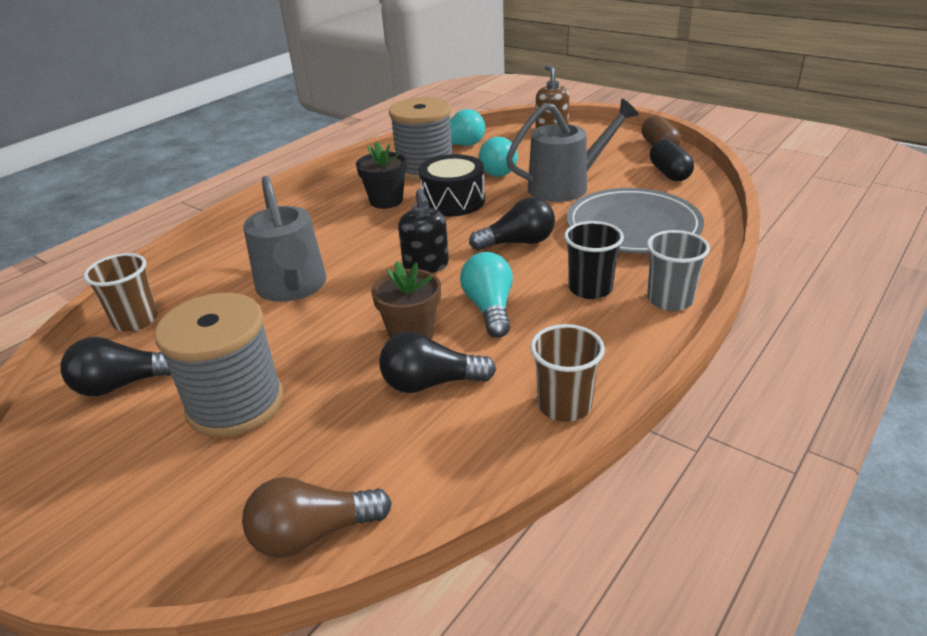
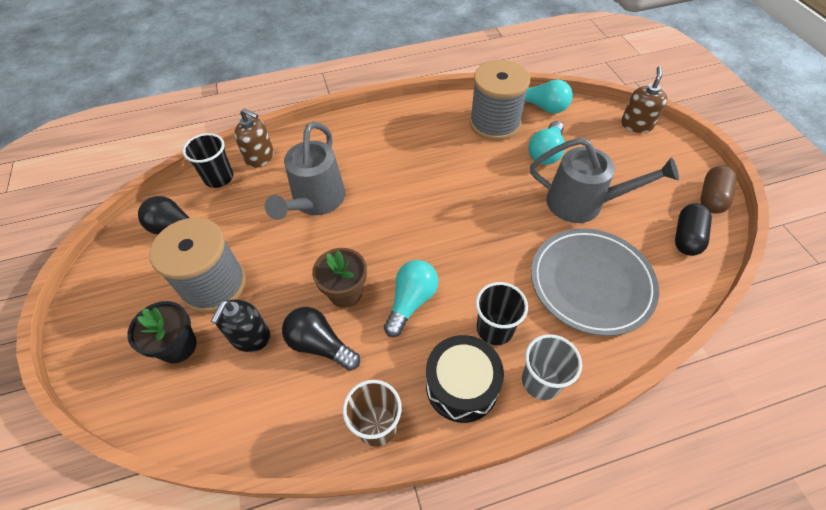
camera: 35 degrees right, 20 degrees up
brown cup [84,253,158,332] -> black cup [183,133,233,188]
brown light bulb [242,477,392,558] -> none
black flower pot [356,142,407,209] -> black flower pot moved to [127,301,197,364]
black soap dispenser [398,189,449,273] -> black soap dispenser moved to [211,300,270,352]
black drum [419,154,485,217] -> black drum moved to [426,335,504,423]
black light bulb [469,197,555,251] -> none
none -> brown soap dispenser [234,109,274,168]

